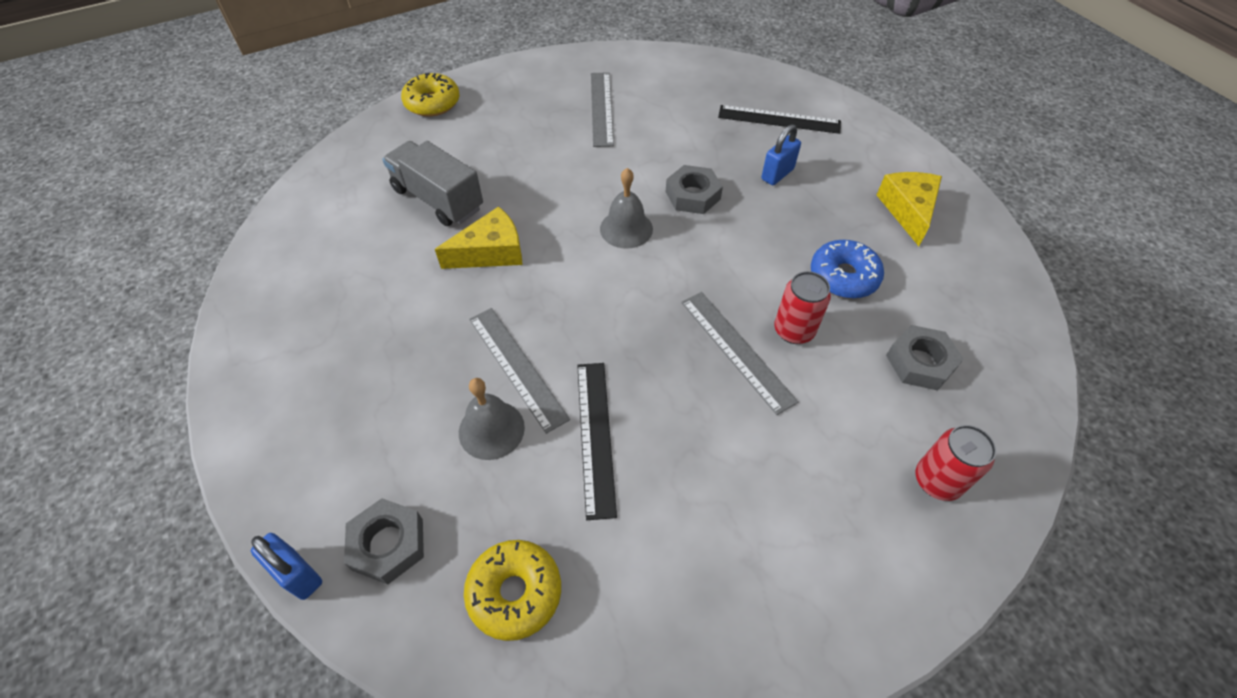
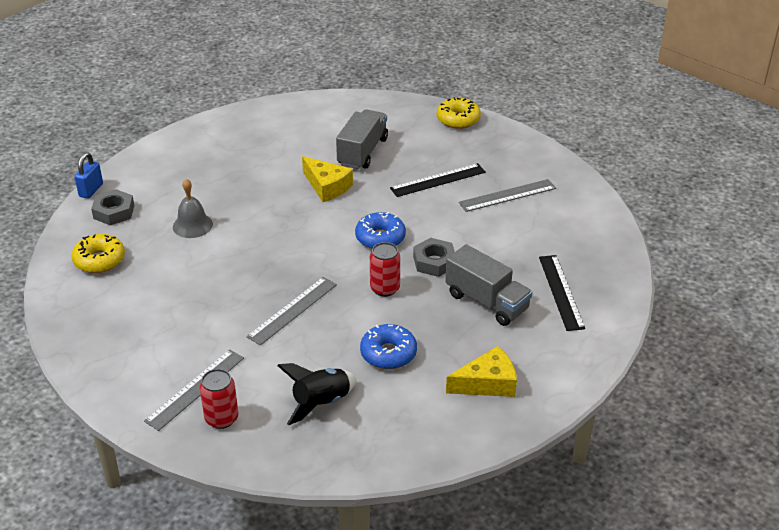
camera: 70 degrees right, 15 degrees down
grey ruler [469,308,570,434] -> grey ruler moved to [144,349,244,431]
black ruler [577,363,617,520] -> black ruler moved to [390,163,486,197]
grey bell [600,168,653,249] -> blue donut [355,212,406,249]
blue padlock [761,124,801,185] -> grey truck [445,244,532,326]
red can [774,271,831,344] -> red can moved to [370,242,400,297]
grey nut [886,325,964,391] -> black rocket [277,363,356,425]

